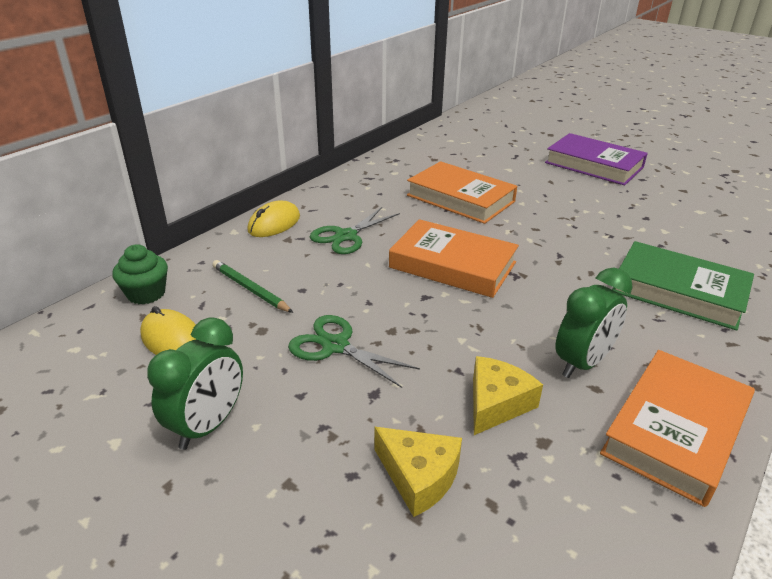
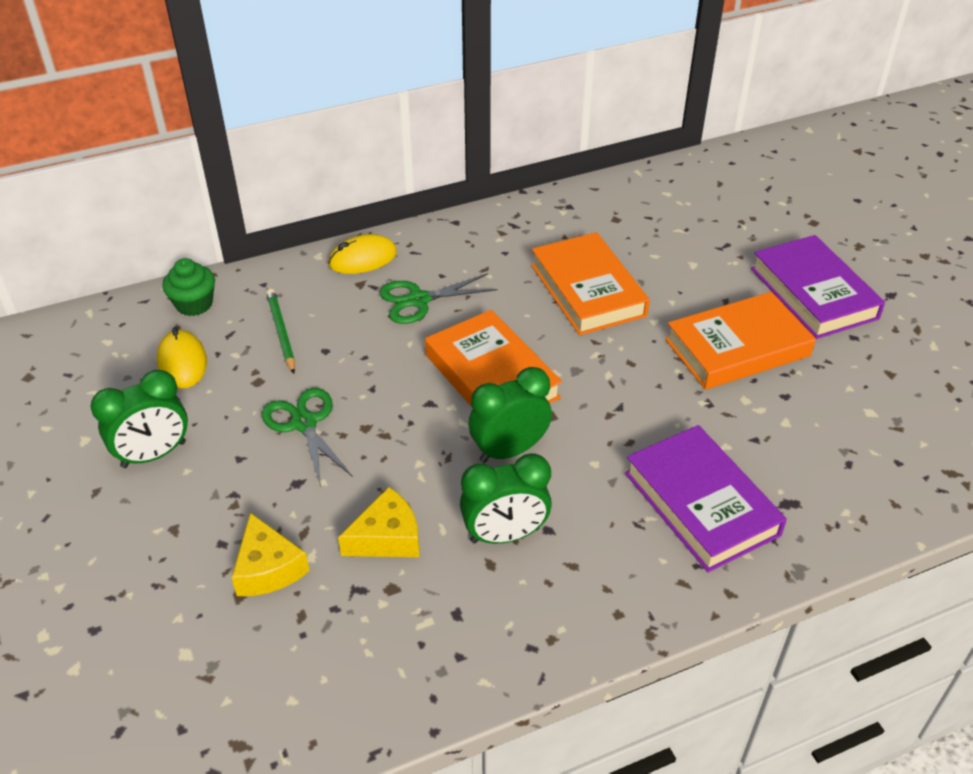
camera: 30 degrees right, 10 degrees up
orange book [600,350,755,507] -> orange book moved to [665,292,816,390]
green book [612,241,754,330] -> purple book [625,425,787,572]
none -> green clock [468,367,552,463]

